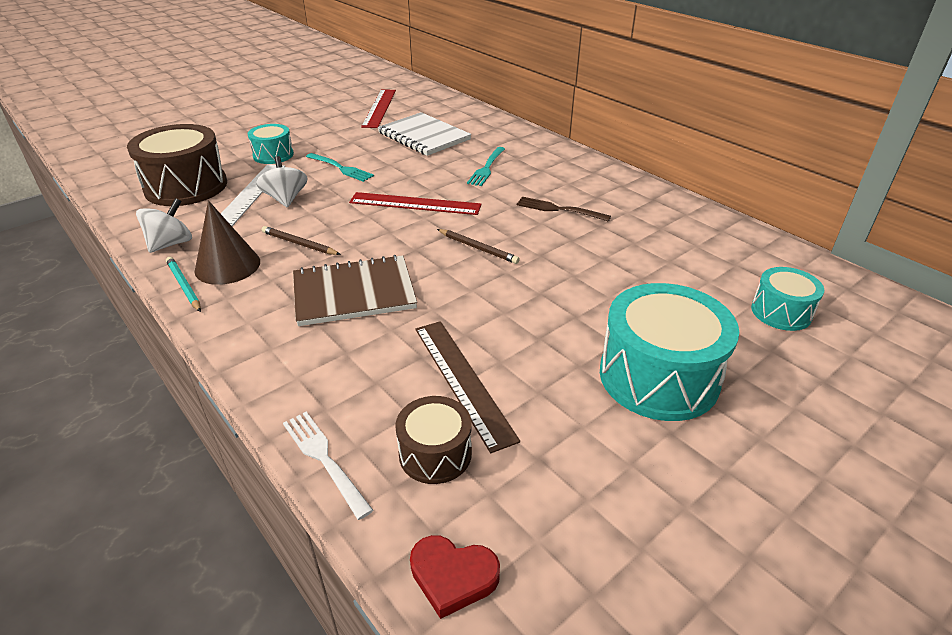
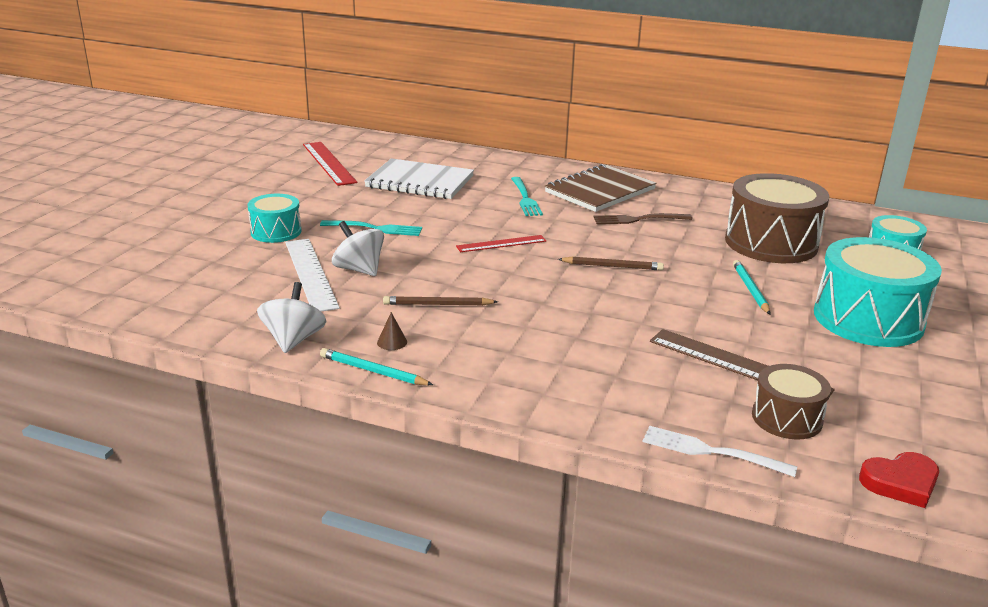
camera: 30 degrees left, 10 degrees down
brown drum [127,124,227,206] -> brown drum moved to [725,173,829,263]
brown cone [195,201,260,285] -> brown cone [377,312,407,350], size x0.40
brown notebook [293,255,417,326] -> brown notebook moved to [545,164,657,212]
red ruler [349,192,482,215] -> red ruler [456,235,546,252], size x0.62
none -> turquoise pencil [733,260,770,314]

